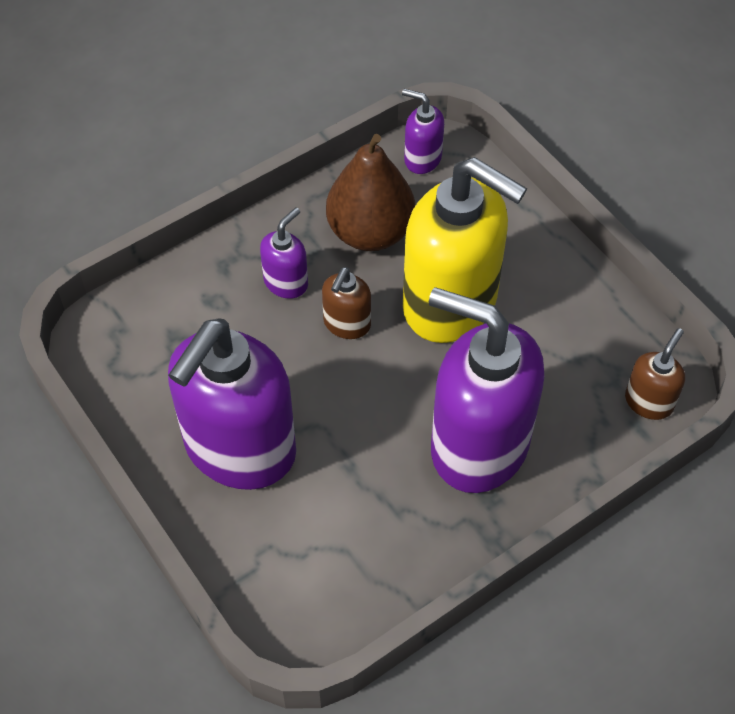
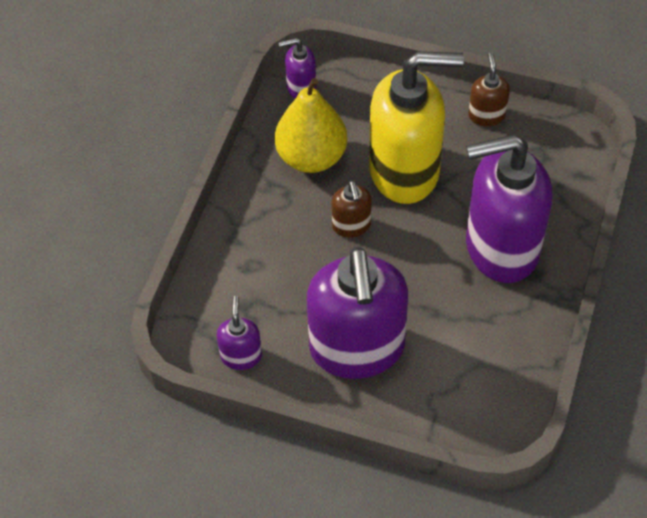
camera: 35 degrees left, 0 degrees up
purple soap dispenser [260,208,308,299] -> purple soap dispenser moved to [216,296,262,370]
brown pear [326,134,415,251] -> yellow pear [275,78,347,173]
brown soap dispenser [625,328,685,420] -> brown soap dispenser moved to [468,52,510,126]

